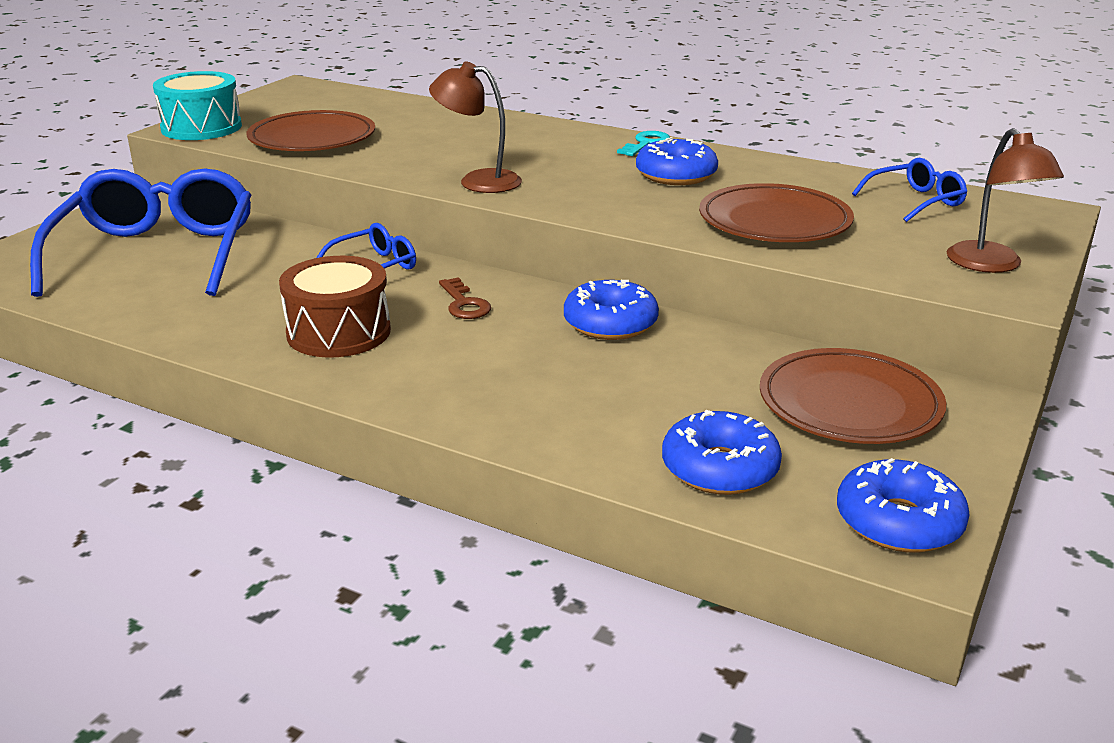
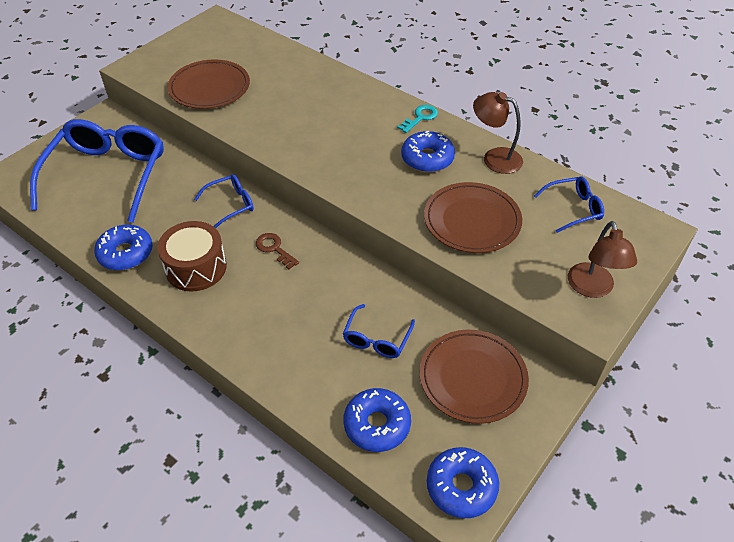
camera: 10 degrees right, 20 degrees up
turquoise drum [153,71,242,140] -> none
brown lamp [429,62,522,193] -> brown lamp moved to [473,92,523,174]
brown key [439,277,491,319] -> brown key turned 150 degrees clockwise [256,233,299,269]
blue donut [564,280,659,340] -> blue donut moved to [94,225,153,271]
none -> blue glasses [343,304,415,358]

